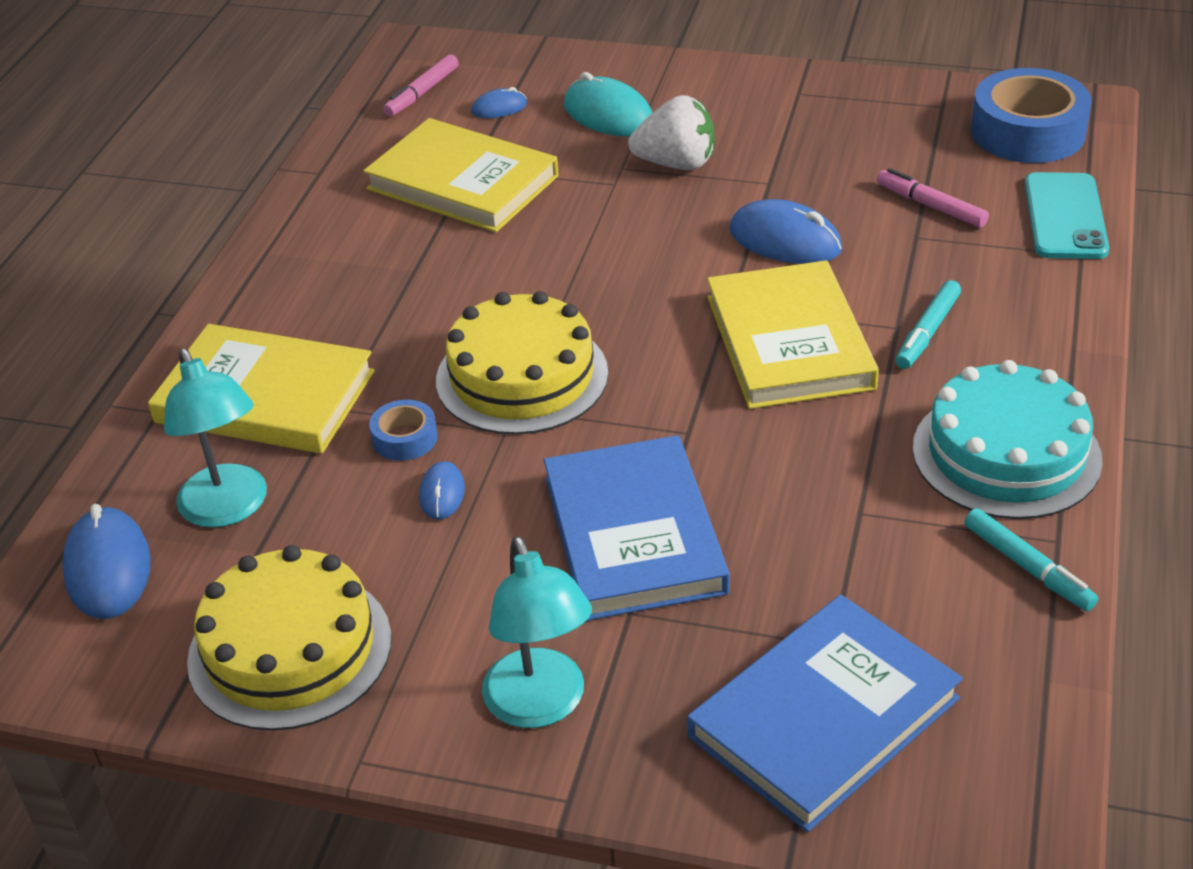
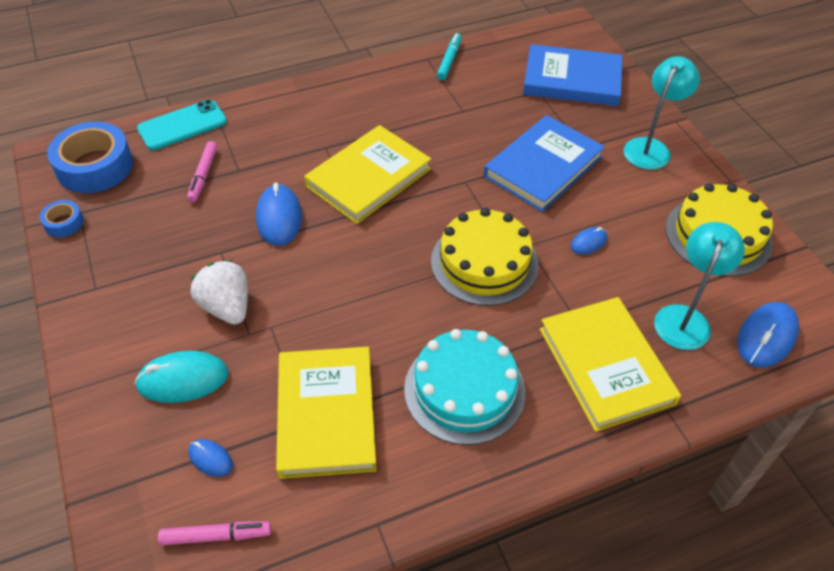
camera: 130 degrees left, 10 degrees up
blue tape [369,400,438,461] -> blue tape moved to [40,200,84,237]
turquoise mouse [564,72,652,136] -> turquoise mouse turned 75 degrees clockwise [135,351,229,403]
turquoise marker [895,280,961,369] -> none
turquoise cake [913,360,1103,519] -> turquoise cake moved to [404,329,525,445]

